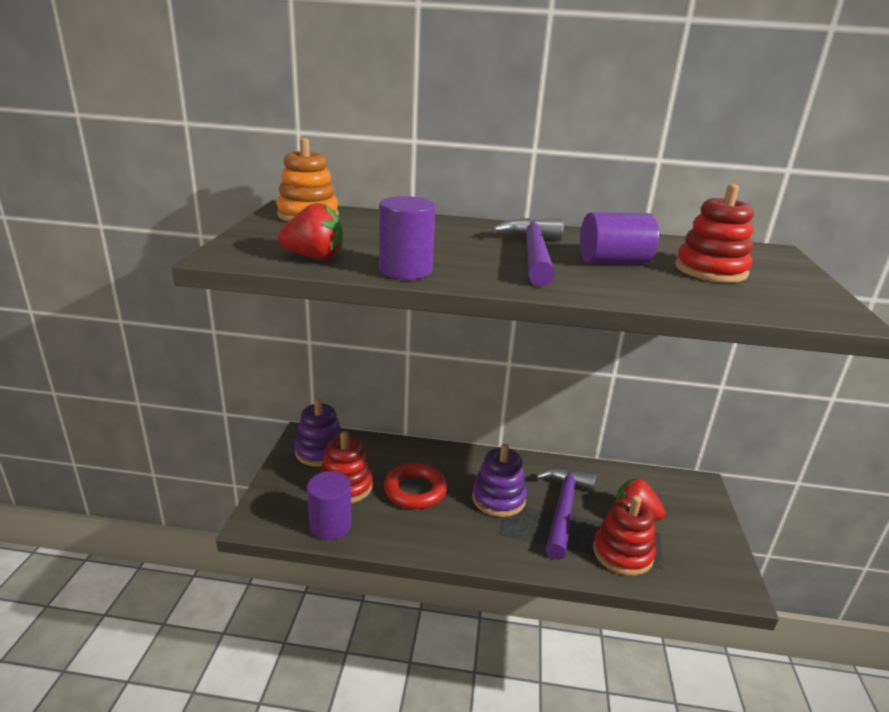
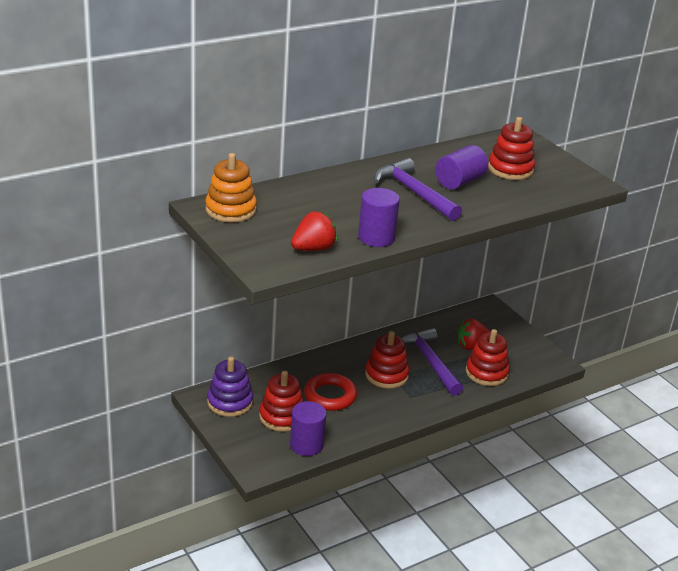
camera: 40 degrees left, 5 degrees up
purple stacking toy [472,444,527,517] -> red stacking toy [365,331,409,389]

